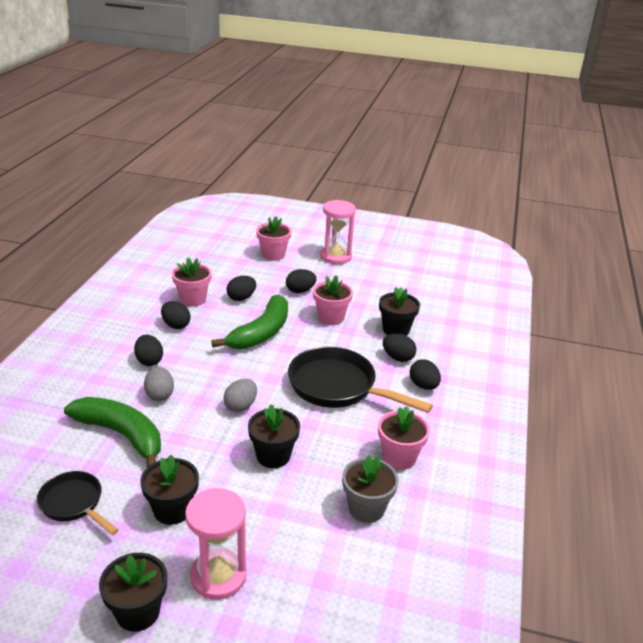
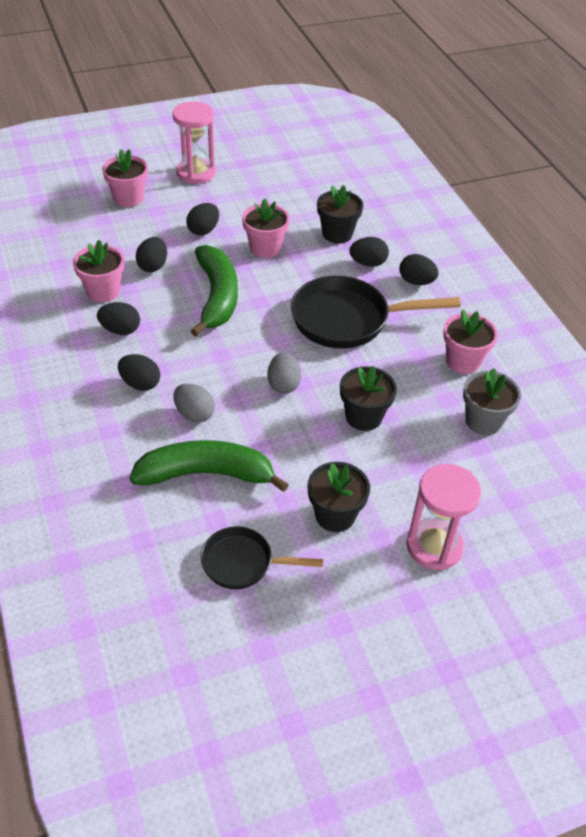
camera: 35 degrees left, 15 degrees up
black flower pot [99,553,167,632] -> none

